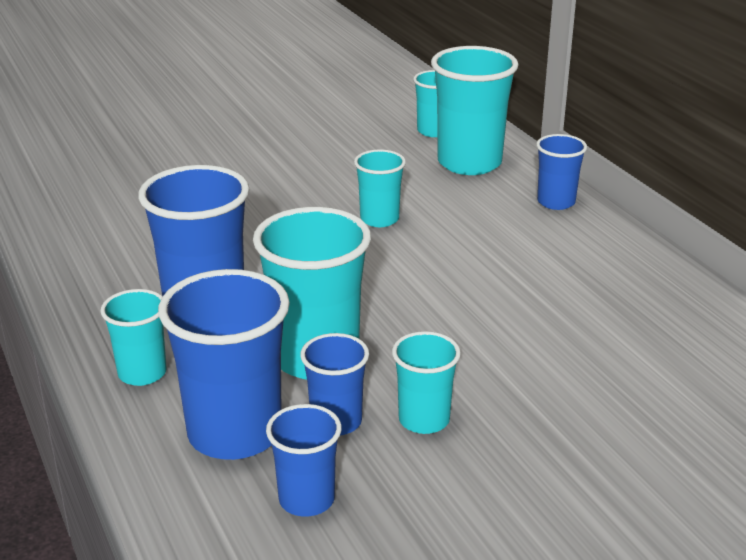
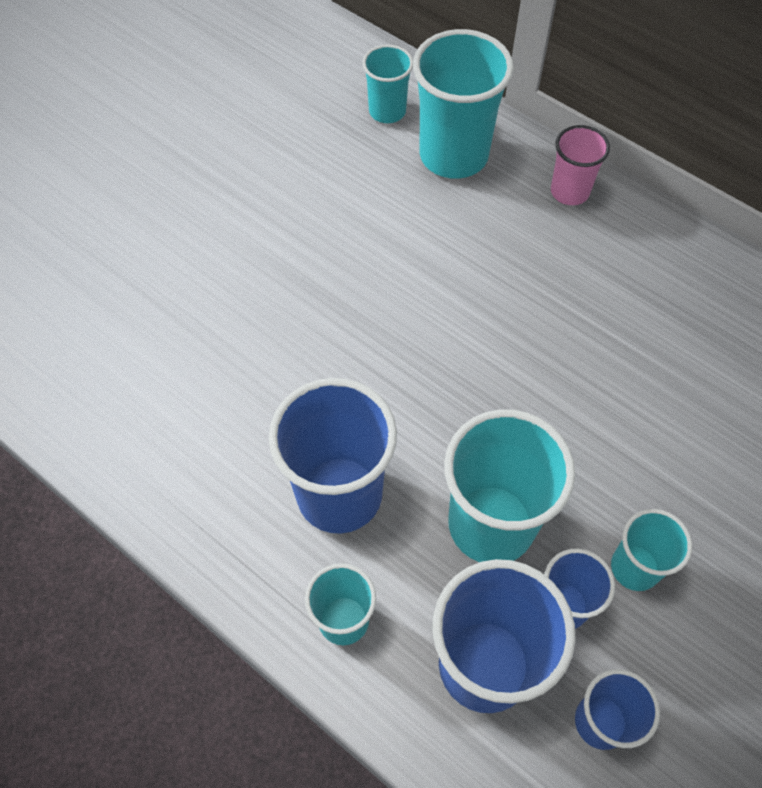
camera: 25 degrees left, 30 degrees up
turquoise cup [354,149,406,227] -> none
blue cup [536,134,587,210] -> pink cup [551,125,610,205]

